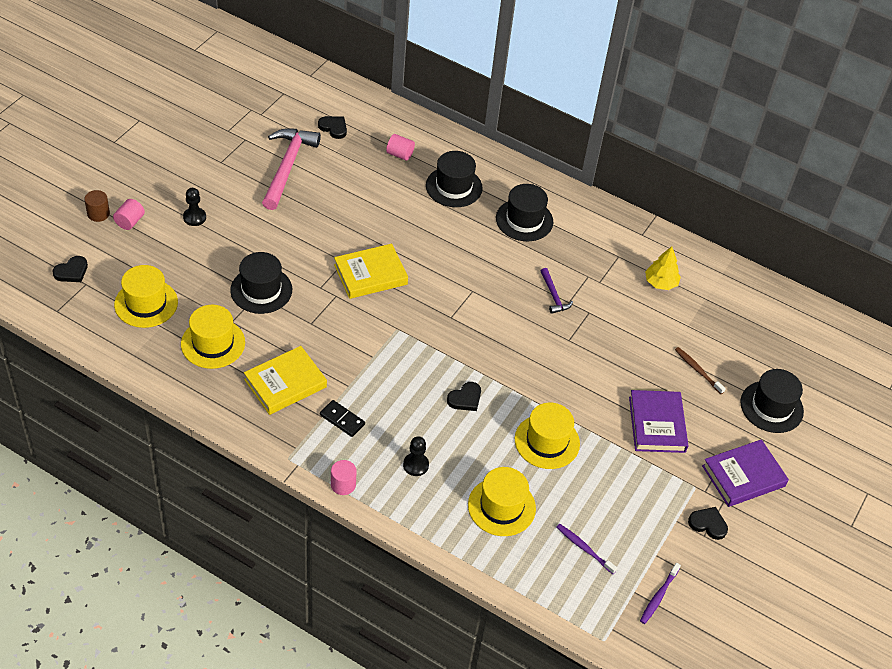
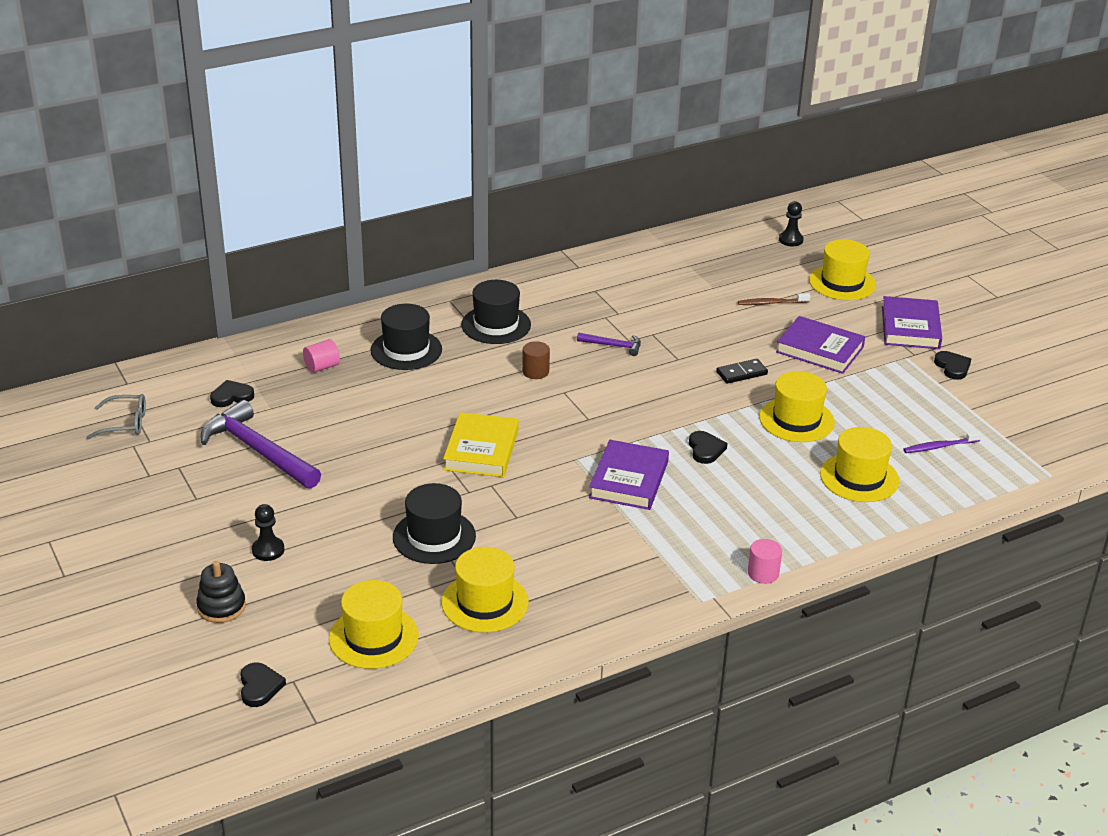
camera: 55 degrees left, 15 degrees down
brown cylinder [84,190,110,222] -> brown cylinder moved to [522,341,550,379]
pink cylinder [113,199,145,230] -> black stacking toy [196,561,246,623]
yellow book [244,346,327,415] -> none
pink hammer [262,128,321,210] -> purple hammer [201,400,321,489]
black domino [320,400,365,437] -> black domino moved to [716,359,768,384]
black pawn [403,436,429,476] -> black pawn moved to [779,201,804,246]
purple toothbrush [640,563,681,624] -> none
yellow tree [645,246,681,290] -> none
black heart [688,507,728,540] -> black heart turned 105 degrees clockwise [934,351,971,380]
black hat [740,369,804,433] -> yellow hat [809,239,876,300]
none -> grey glasses [86,394,146,439]
none -> purple book [589,440,669,510]

